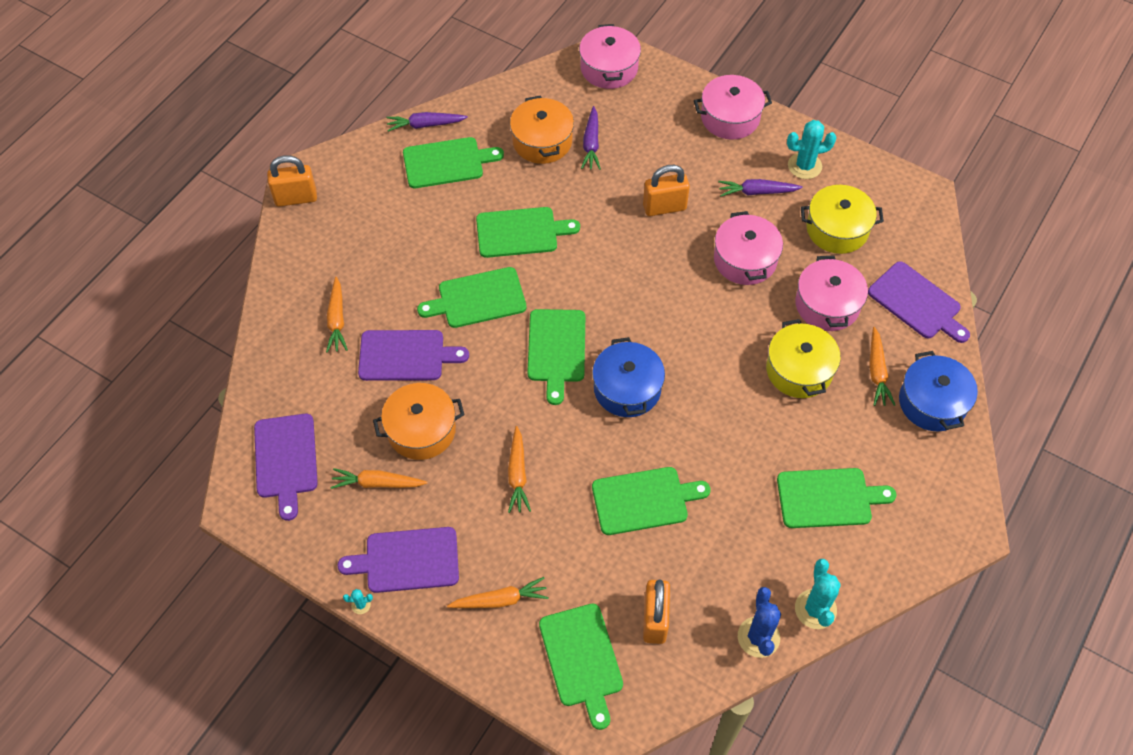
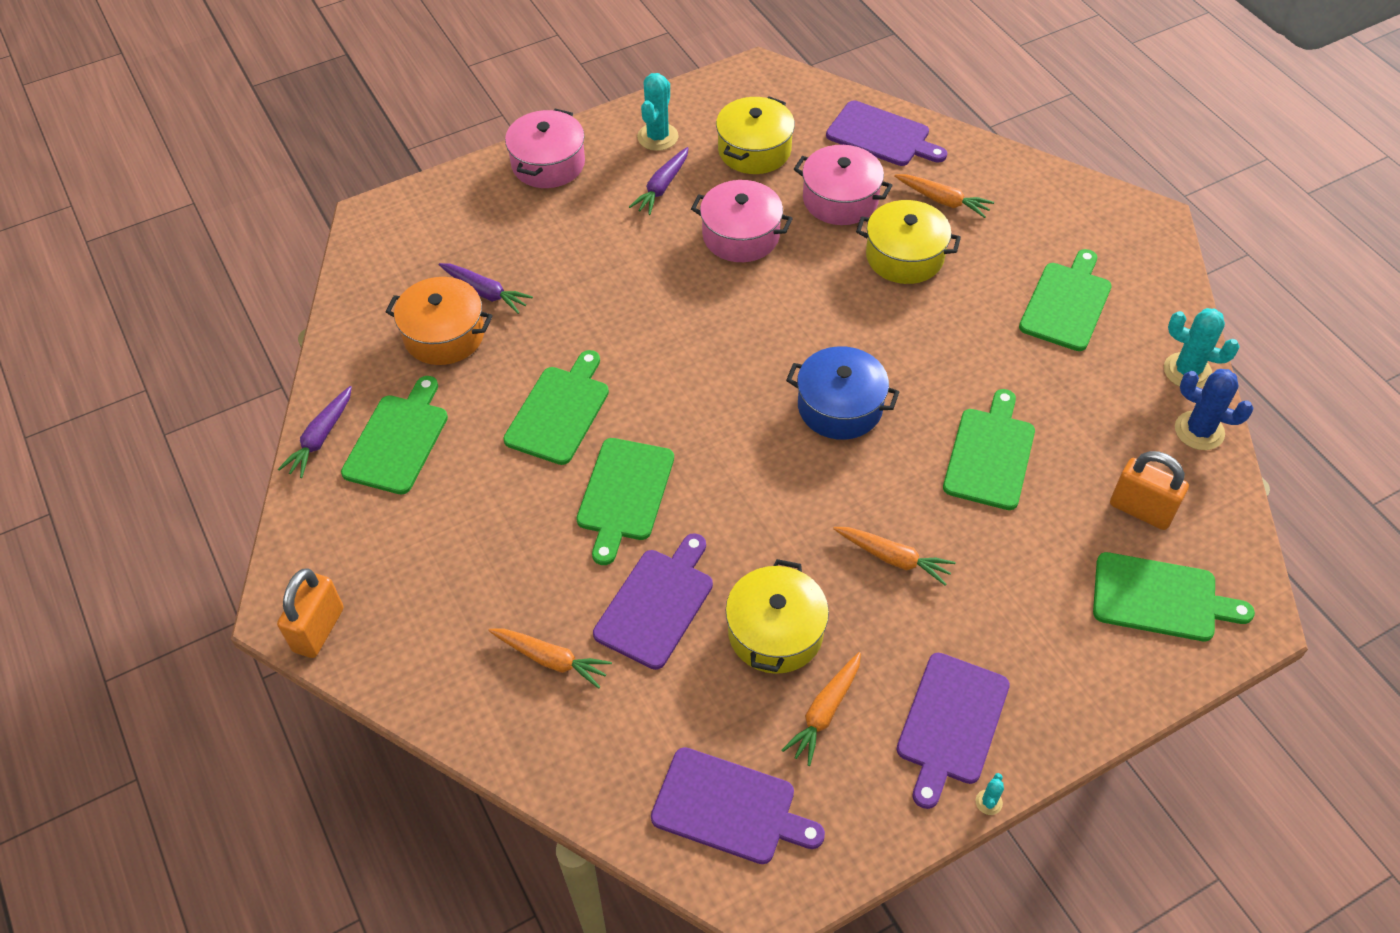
camera: 60 degrees left, 5 degrees down
orange pot [373,383,465,460] -> yellow pot [726,559,829,674]
orange carrot [447,577,549,608] -> none
green cutting board [527,309,585,405] -> none
pink pot [579,24,641,89] -> none
orange padlock [643,165,690,216] -> none
purple cutting board [868,261,970,343] -> purple cutting board turned 45 degrees clockwise [826,100,947,166]
blue pot [899,351,978,431] -> none

